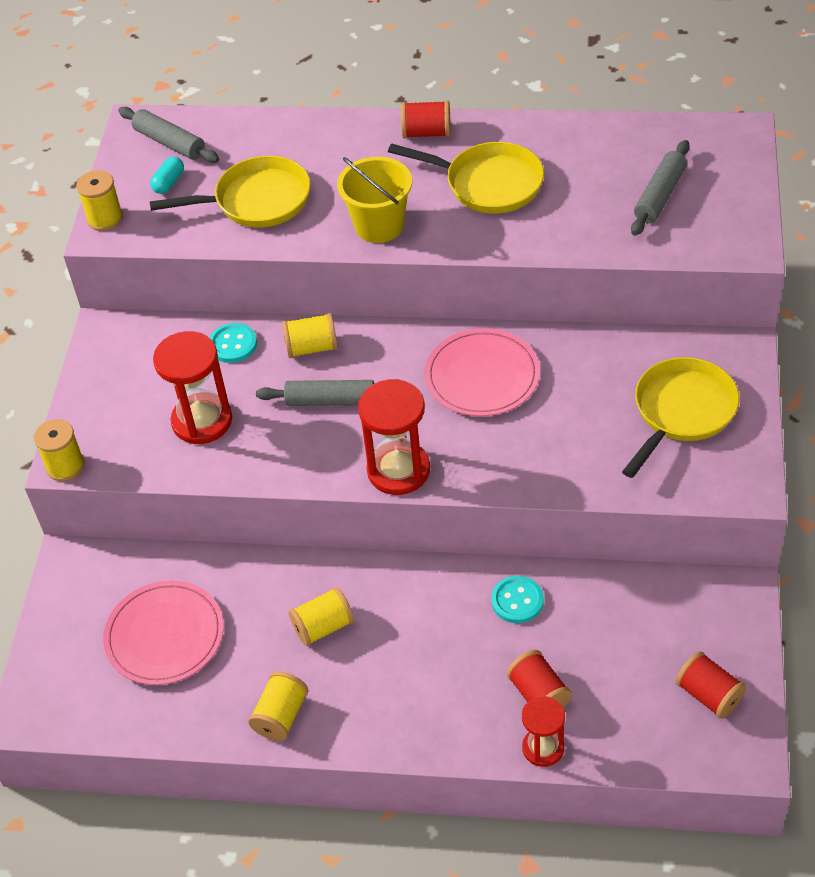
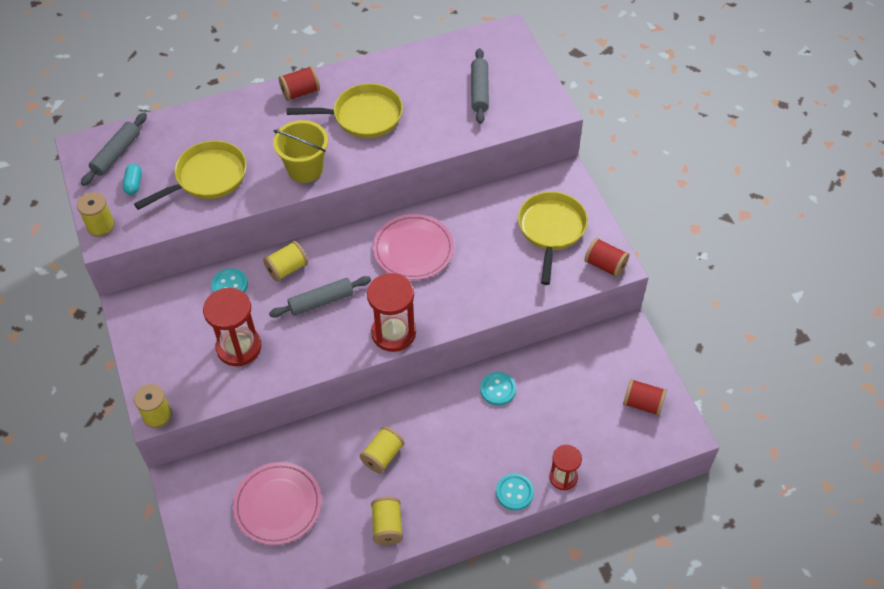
camera: 30 degrees left, 5 degrees up
grey rolling pin [118,107,219,163] -> grey rolling pin turned 75 degrees counterclockwise [81,113,147,186]
red spool [507,650,572,708] -> red spool moved to [585,238,629,278]
none -> turquoise button [496,473,534,511]

